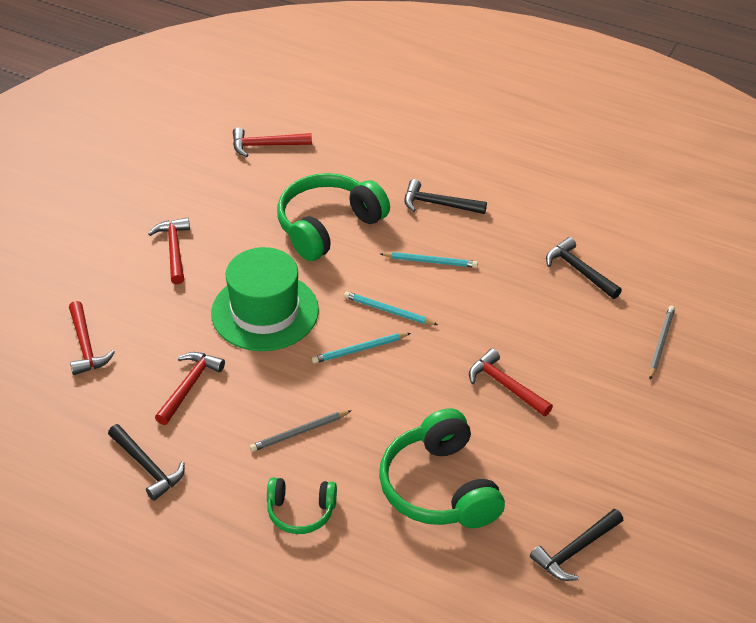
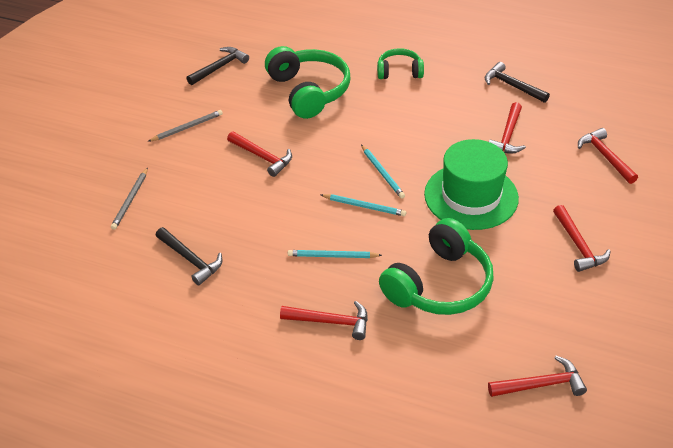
camera: 175 degrees right, 0 degrees up
grey pencil [250,410,352,452] -> grey pencil moved to [148,110,223,142]
turquoise pencil [312,333,411,363] -> turquoise pencil turned 90 degrees clockwise [361,145,405,199]
black hammer [404,179,487,214] -> red hammer [280,301,368,340]

